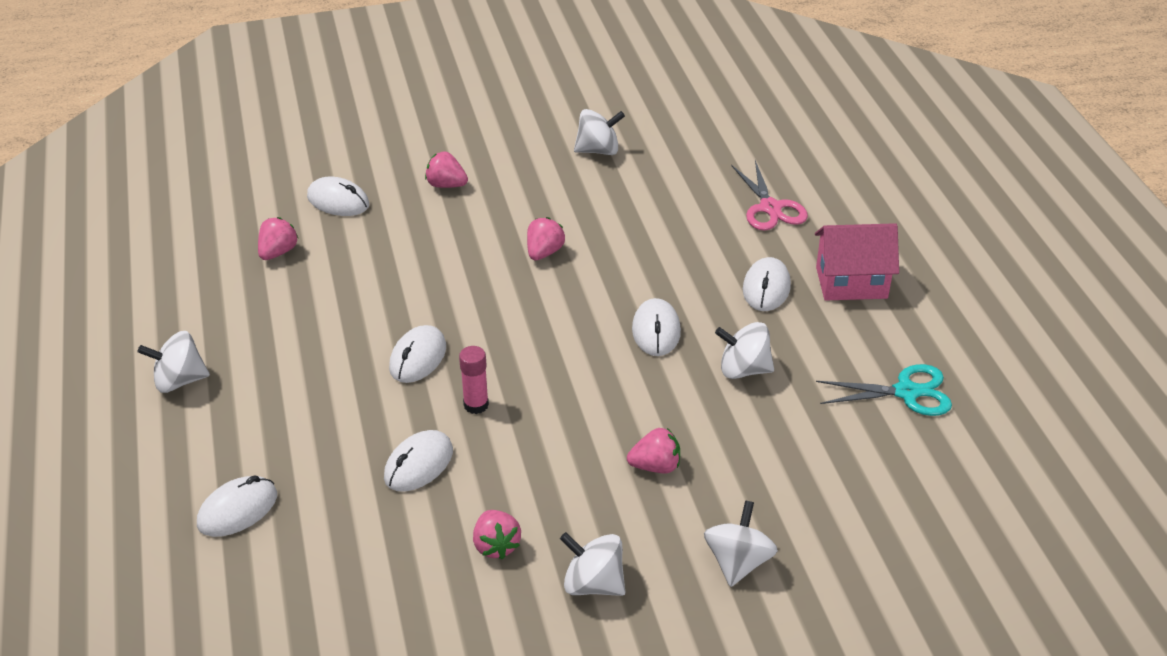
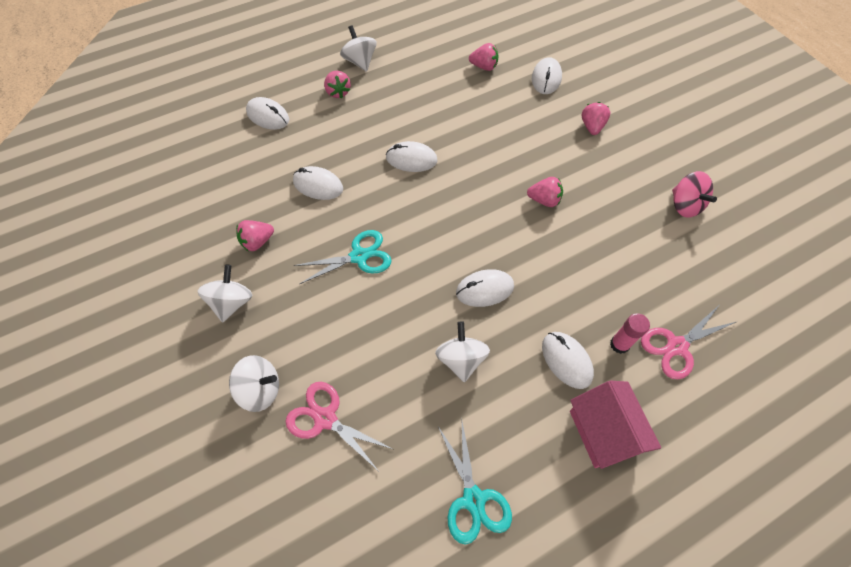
camera: 75 degrees right, 20 degrees up
pink glue stick [459,346,489,414] -> pink glue stick moved to [610,313,650,354]
white spinning top [574,109,625,155] -> pink spinning top [672,171,717,217]
pink strawberry [627,428,680,473] -> pink strawberry moved to [324,71,351,98]
white mouse [743,257,791,311] -> white mouse turned 60 degrees clockwise [542,332,594,389]
none -> pink scissors [285,382,393,470]
none -> turquoise scissors [294,230,392,284]

